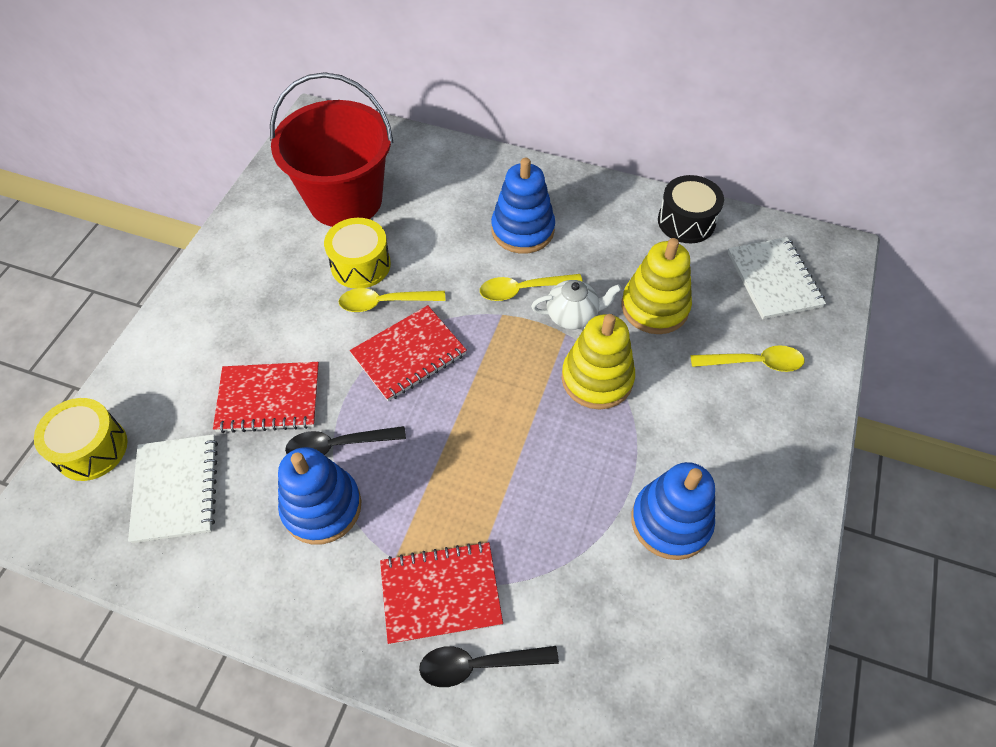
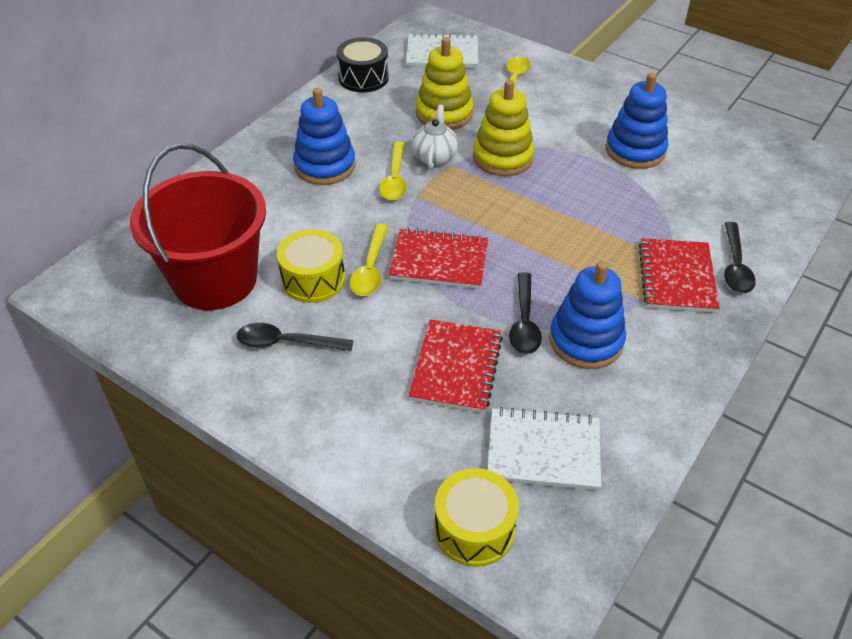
camera: 75 degrees left, 10 degrees down
red notebook [350,305,467,401] -> red notebook turned 60 degrees counterclockwise [388,228,488,289]
none -> black spoon [237,323,354,351]

